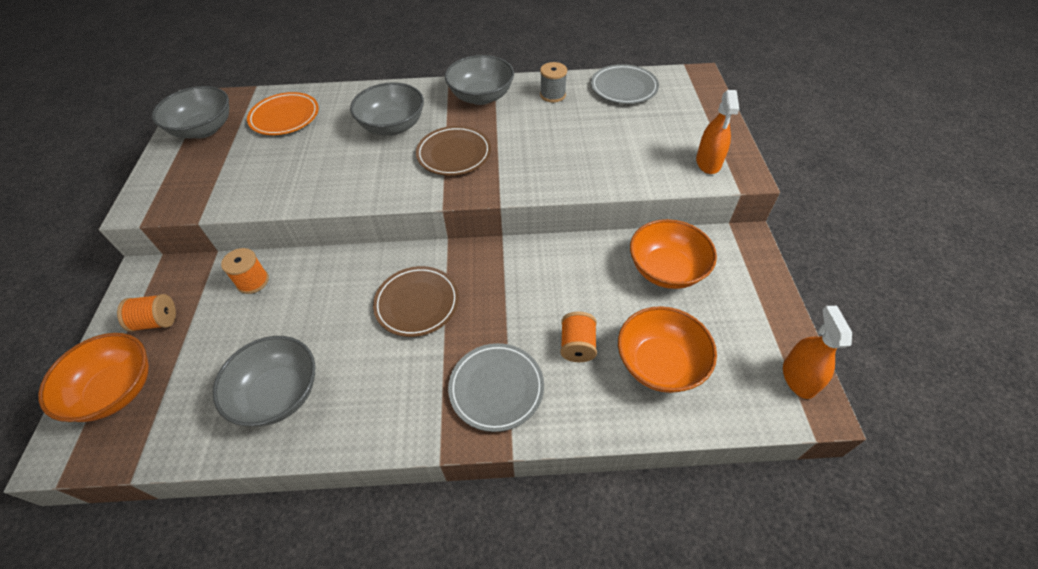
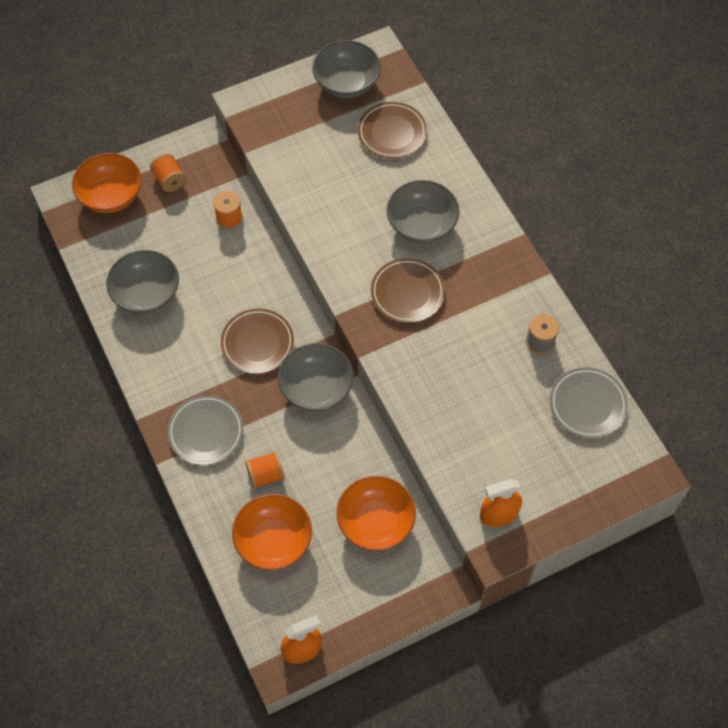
camera: 65 degrees right, 10 degrees up
orange plate [247,92,319,135] -> brown plate [358,102,427,158]
grey bowl [445,55,514,105] -> grey bowl moved to [278,343,353,412]

